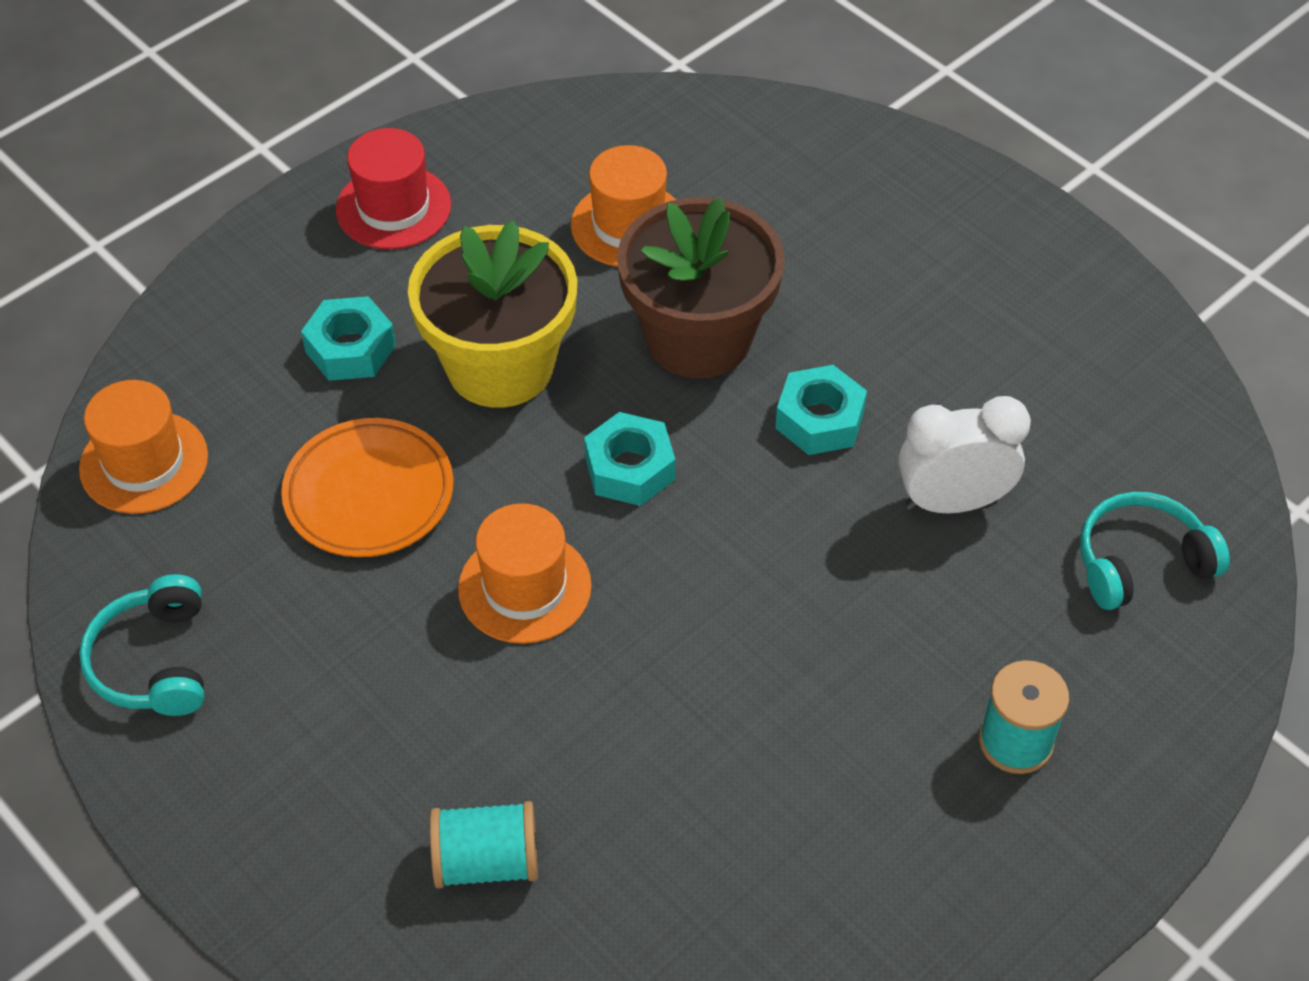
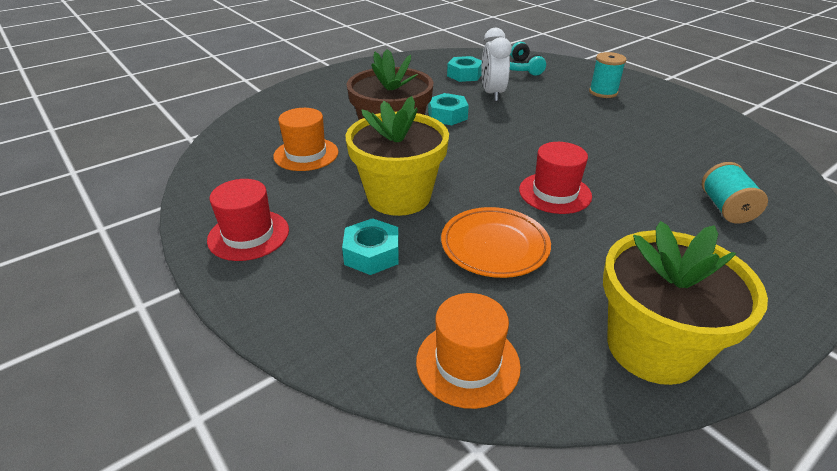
camera: 85 degrees left, 15 degrees down
turquoise headphones [79,574,204,716] -> yellow flower pot [603,221,768,385]
orange hat [458,503,592,644] -> red hat [519,142,592,214]
turquoise nut [584,412,675,506] -> turquoise nut moved to [447,56,482,82]

